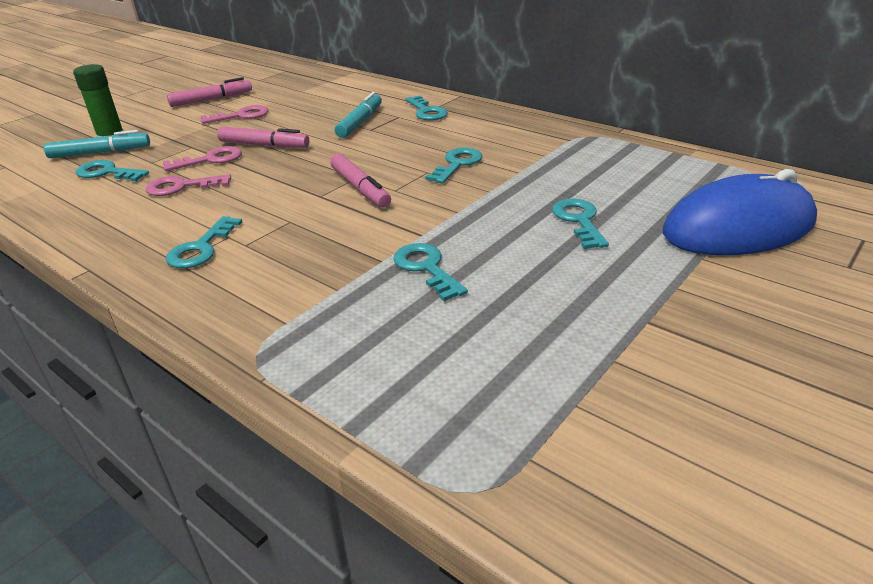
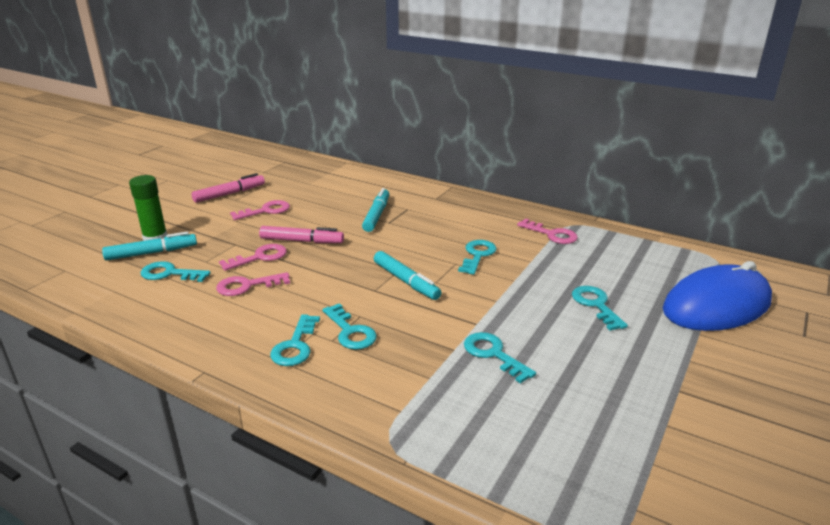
camera: 10 degrees left, 5 degrees down
pink marker [330,154,391,208] -> turquoise marker [374,251,442,300]
turquoise key [406,96,448,120] -> turquoise key moved to [322,303,377,350]
none -> pink key [517,218,578,244]

